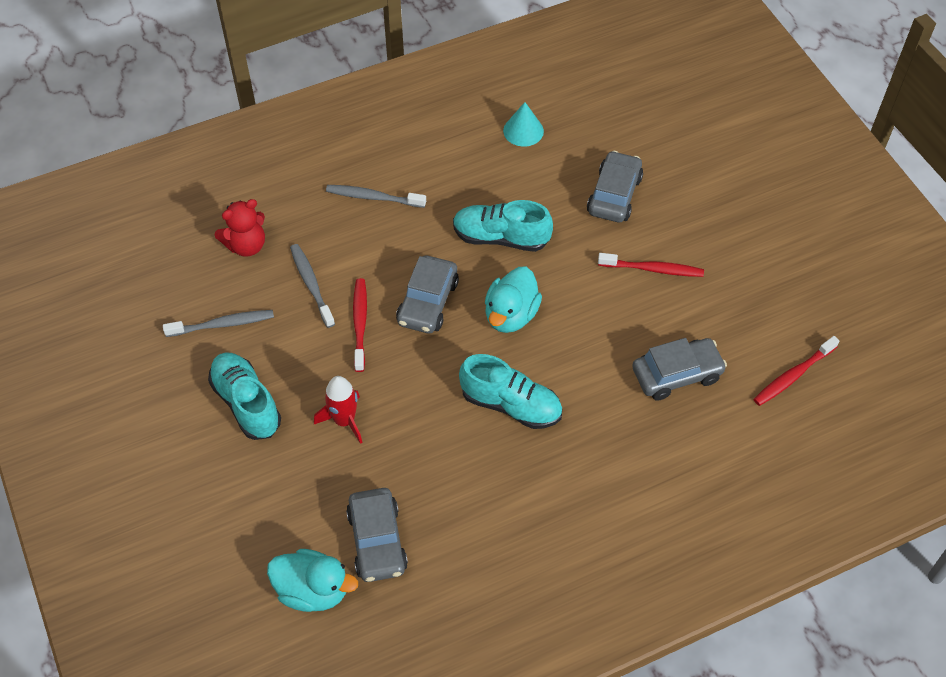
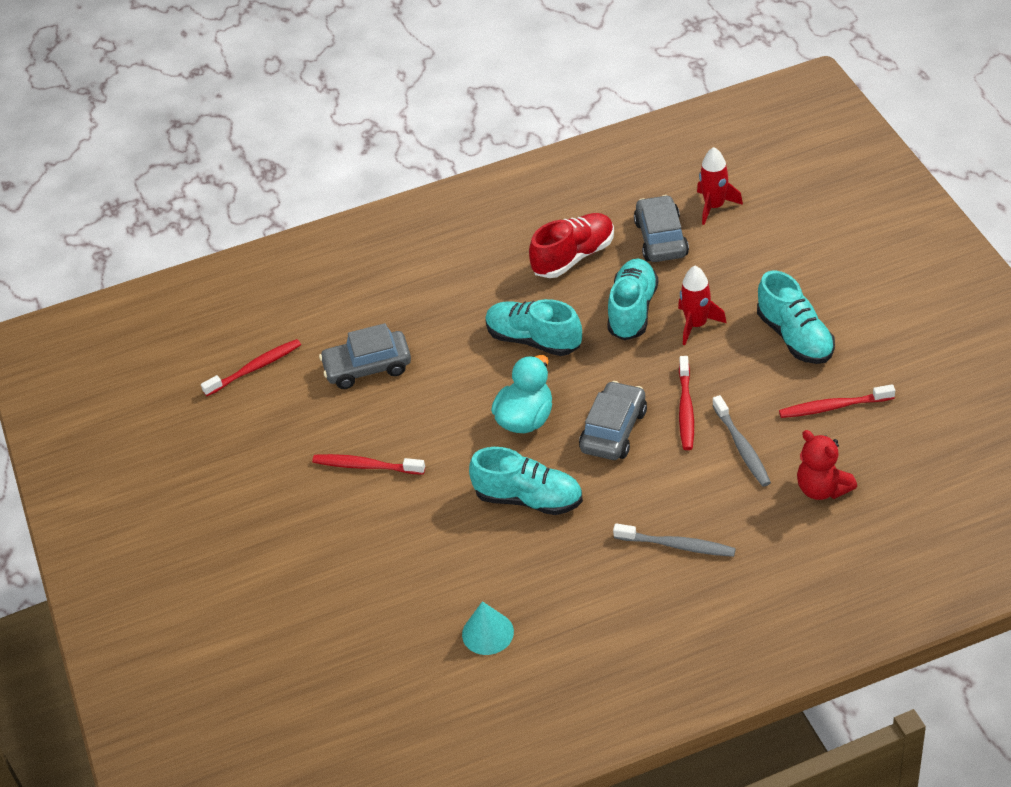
camera: 170 degrees left, 10 degrees down
grey toothbrush [163,310,274,337] -> red toothbrush [779,384,895,418]
red teddy bear [215,199,265,257] -> red teddy bear turned 105 degrees counterclockwise [797,430,857,500]
turquoise duck [267,549,358,612] -> red rocket [697,147,743,225]
grey car [587,151,643,222] -> none
none -> red shoe [529,213,614,278]
none -> turquoise shoe [607,259,658,341]

